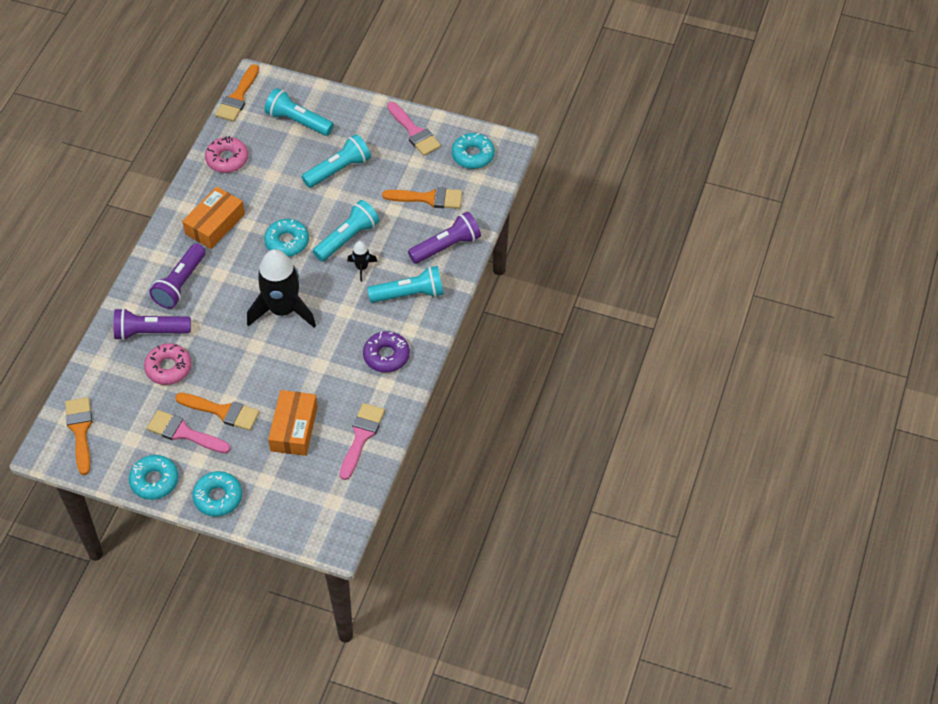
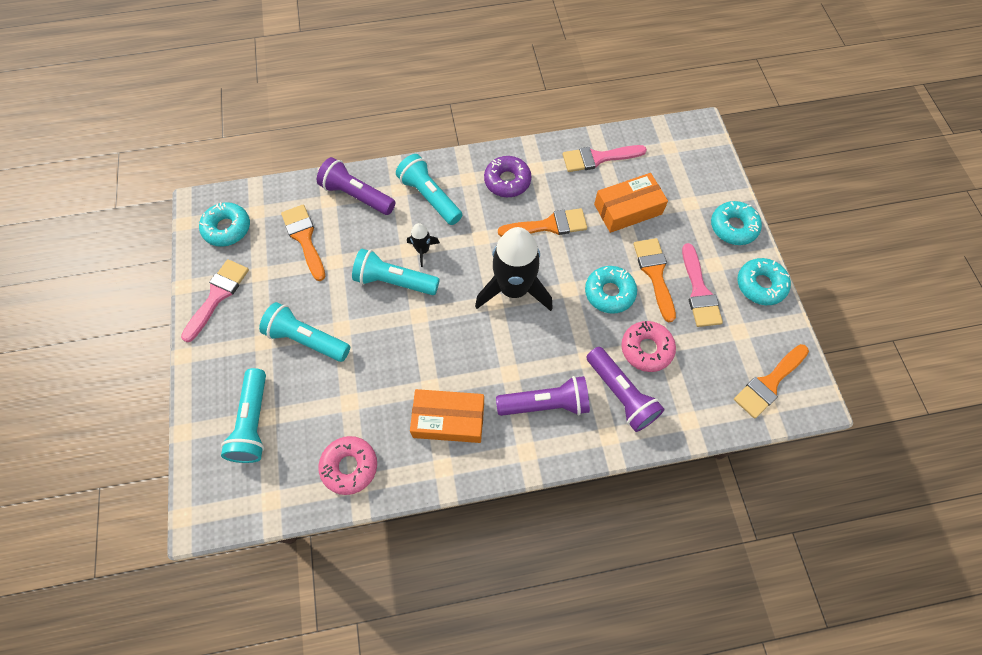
camera: 120 degrees left, 10 degrees up
orange brush [215,64,259,122] -> orange brush moved to [498,208,587,237]
turquoise donut [264,219,309,257] -> turquoise donut moved to [585,266,637,314]

